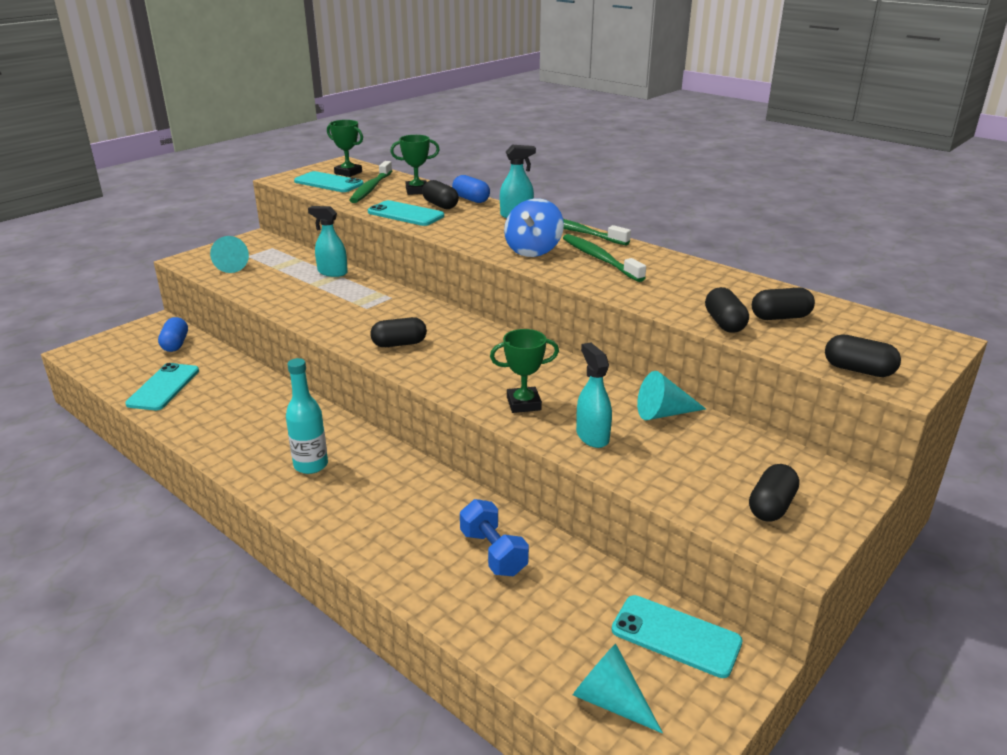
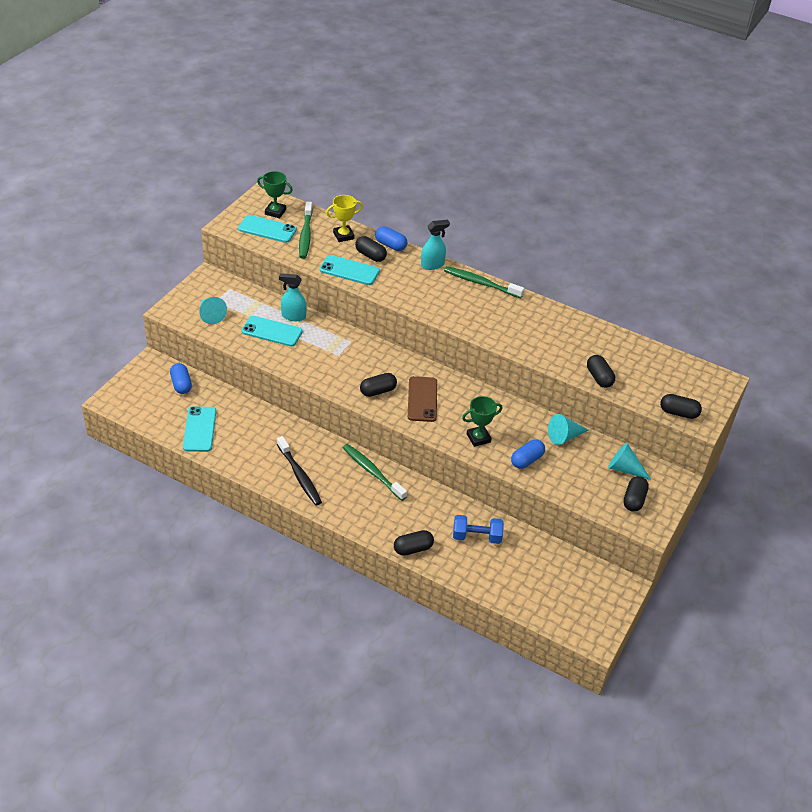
camera: 15 degrees left, 15 degrees up
turquoise bottle [286,358,328,474] -> none
green trophy [390,135,440,195] -> yellow trophy [326,195,363,242]
blue dumbbell [460,499,529,576] -> blue dumbbell turned 45 degrees counterclockwise [453,515,504,544]
blue spinning top [504,198,564,257] -> none
green toothbrush [563,234,646,282] -> green toothbrush moved to [343,444,407,501]
turquoise cone [573,643,663,734] -> turquoise cone moved to [608,443,651,480]
turquoise spray bottle [576,342,612,448] -> blue capsule [511,439,545,469]
turquoise phone [611,595,743,678] -> turquoise phone moved to [241,316,303,347]
black capsule [752,288,815,320] -> black capsule moved to [394,530,434,556]
none -> black toothbrush [277,436,322,505]
none -> brown phone [408,376,437,422]

